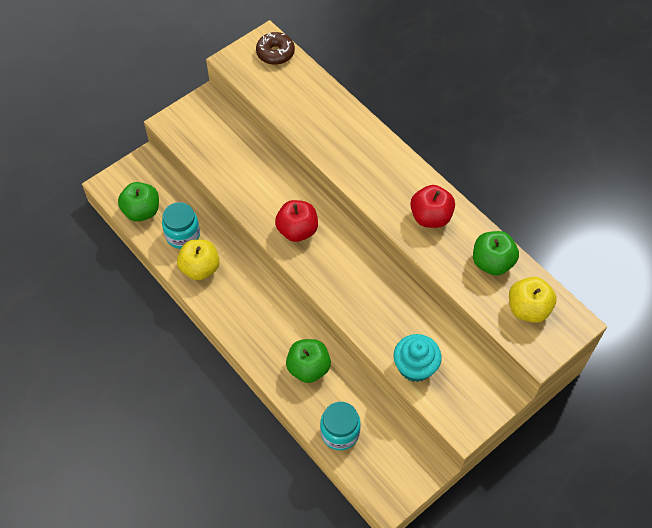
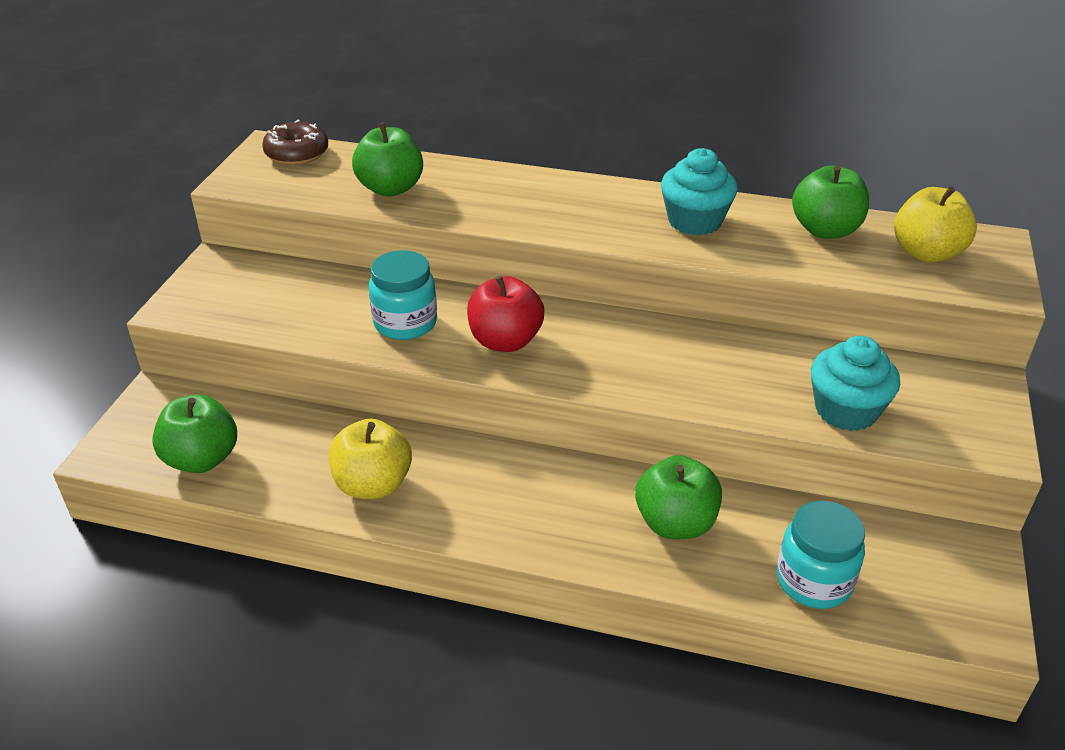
camera: 35 degrees left, 20 degrees down
turquoise jar [162,202,200,249] -> turquoise jar moved to [369,250,437,340]
red apple [410,185,455,228] -> turquoise cupcake [661,148,738,235]
none -> green apple [352,123,423,197]

